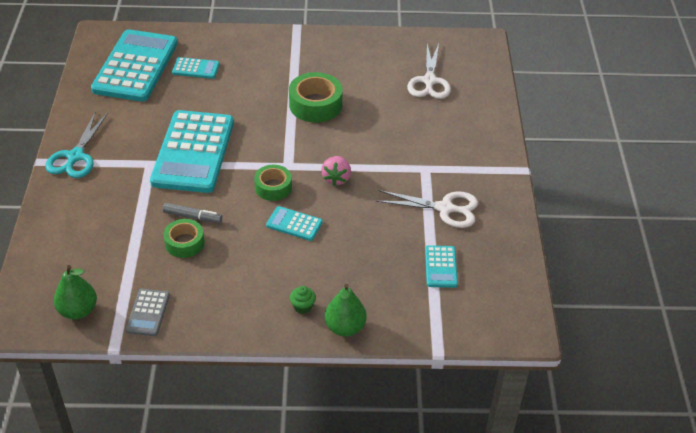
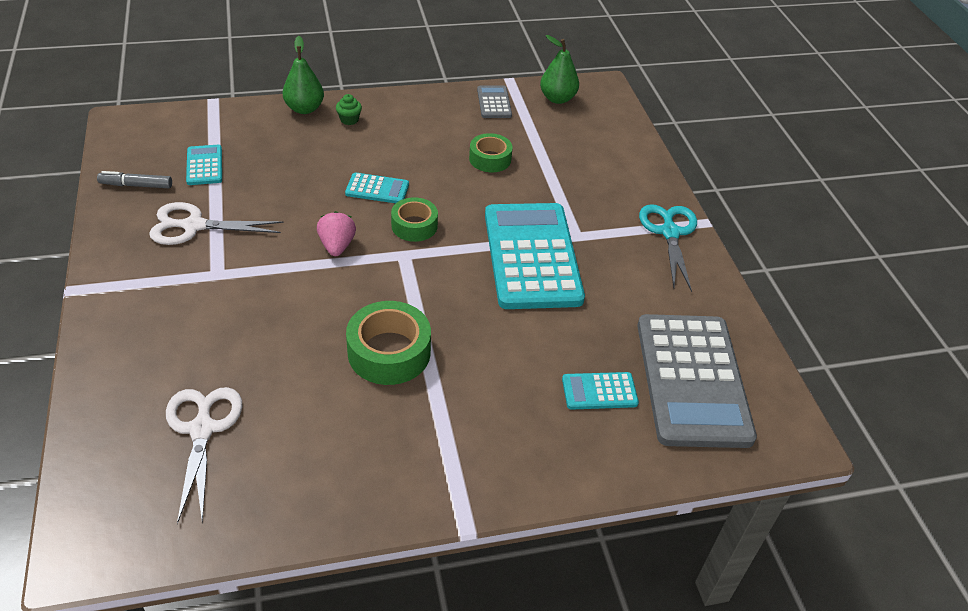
camera: 165 degrees right, 0 degrees up
turquoise calculator [91,29,178,102] -> grey calculator [637,314,757,448]
grey marker [163,203,222,223] -> grey marker moved to [97,171,172,188]

